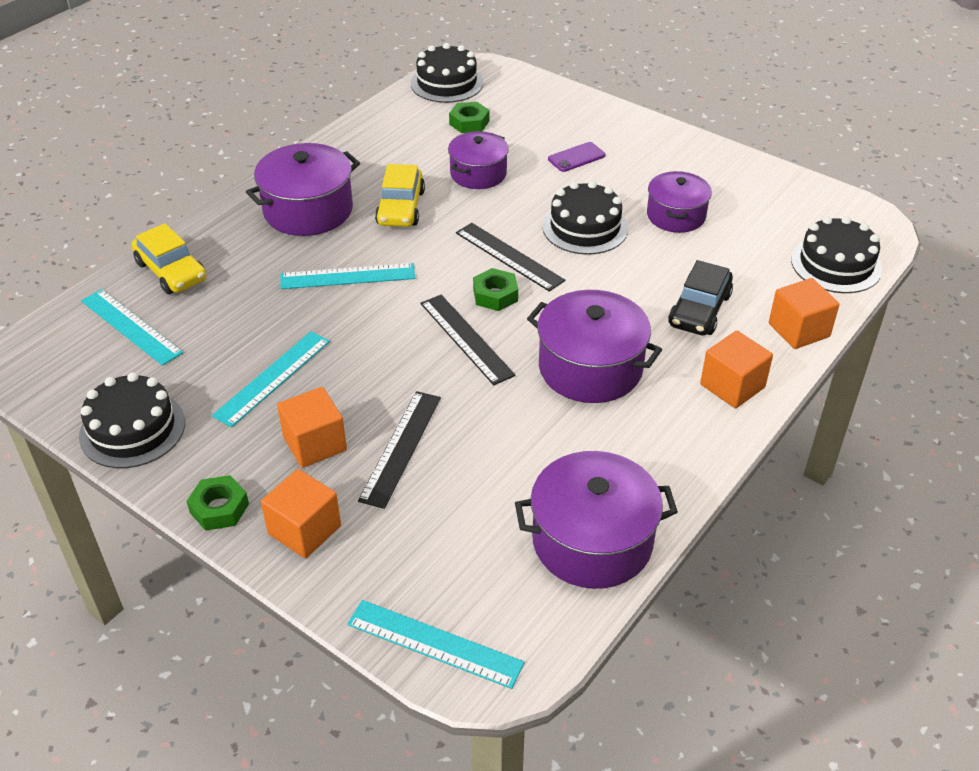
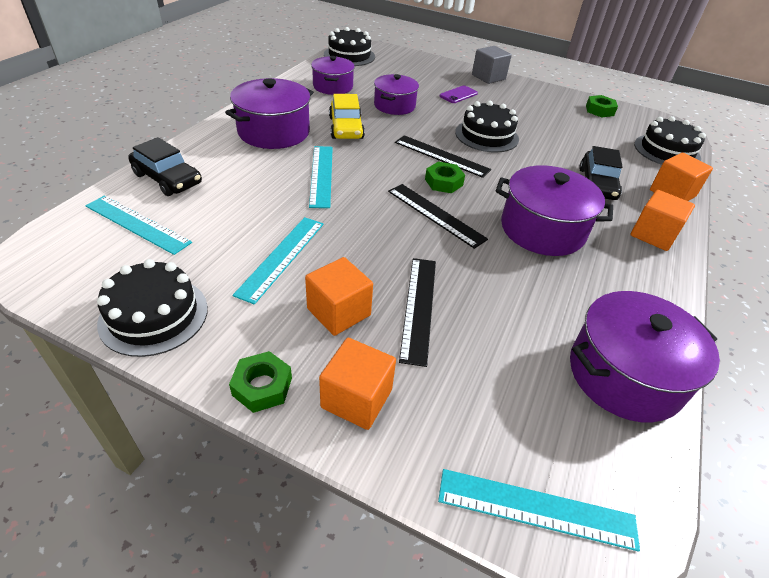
camera: 15 degrees left, 0 degrees up
yellow car [131,223,207,294] -> black car [128,137,202,196]
turquoise ruler [280,263,415,289] -> turquoise ruler turned 75 degrees counterclockwise [309,146,333,208]
green nut [449,102,489,133] -> green nut moved to [586,95,618,117]
purple pot [647,171,712,233] -> purple pot moved to [311,56,355,95]
none -> grey cube [472,46,512,84]

